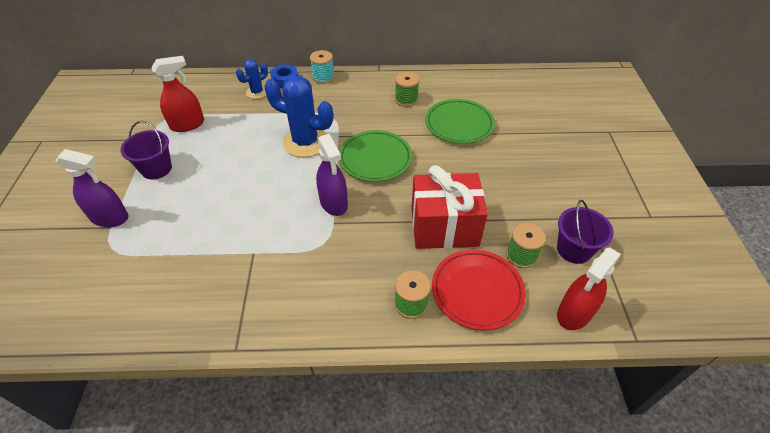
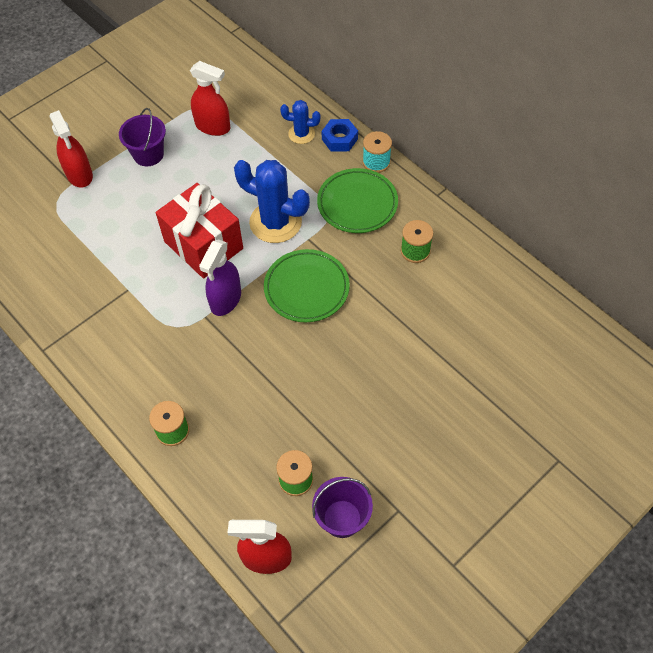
camera: 50 degrees right, 10 degrees up
purple spray bottle [55,149,129,227] -> red spray bottle [49,110,93,188]
blue cactus [265,75,333,157] -> blue cactus turned 45 degrees counterclockwise [234,160,310,243]
red gift [411,165,488,249] -> red gift moved to [156,183,243,278]
green plate [425,99,495,144] -> green plate moved to [317,168,398,233]
red plate [432,249,526,330] -> none

